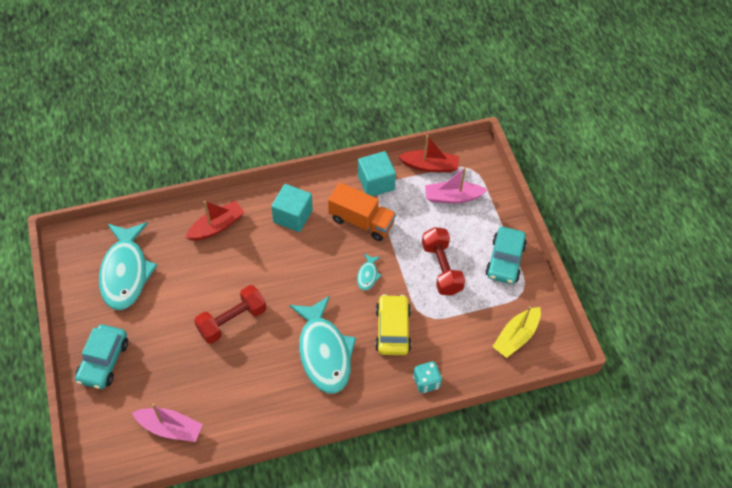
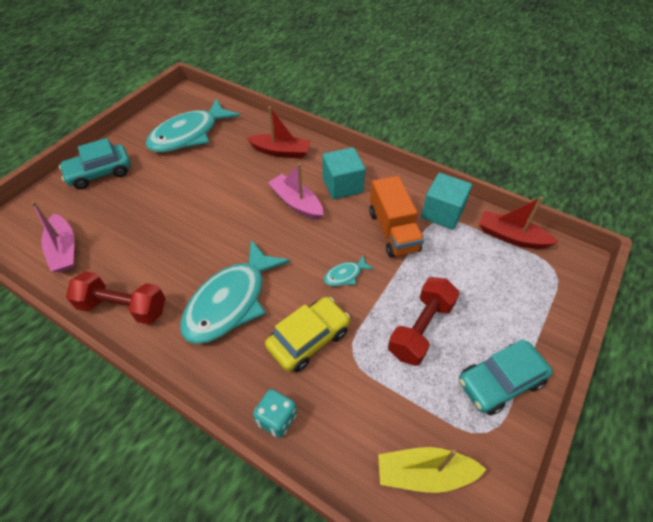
camera: 50 degrees right, 5 degrees down
red dumbbell [194,285,266,344] -> red dumbbell moved to [66,271,165,325]
red boat [398,135,459,173] -> red boat turned 150 degrees clockwise [479,197,558,249]
pink boat [425,167,487,203] -> pink boat moved to [268,163,324,220]

